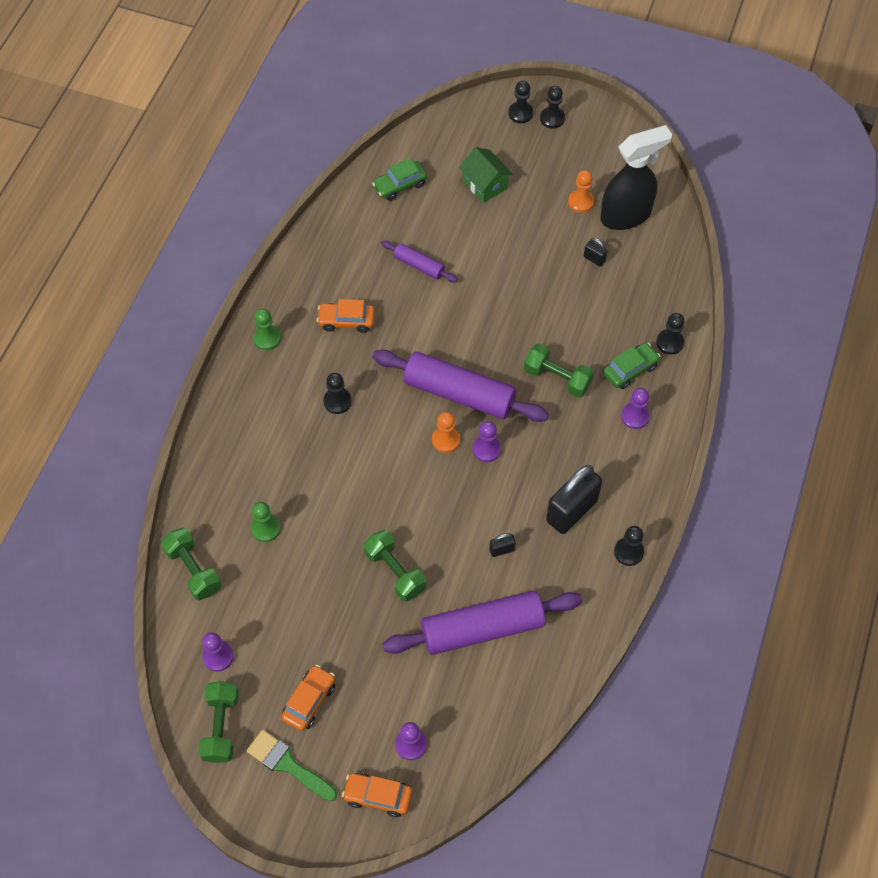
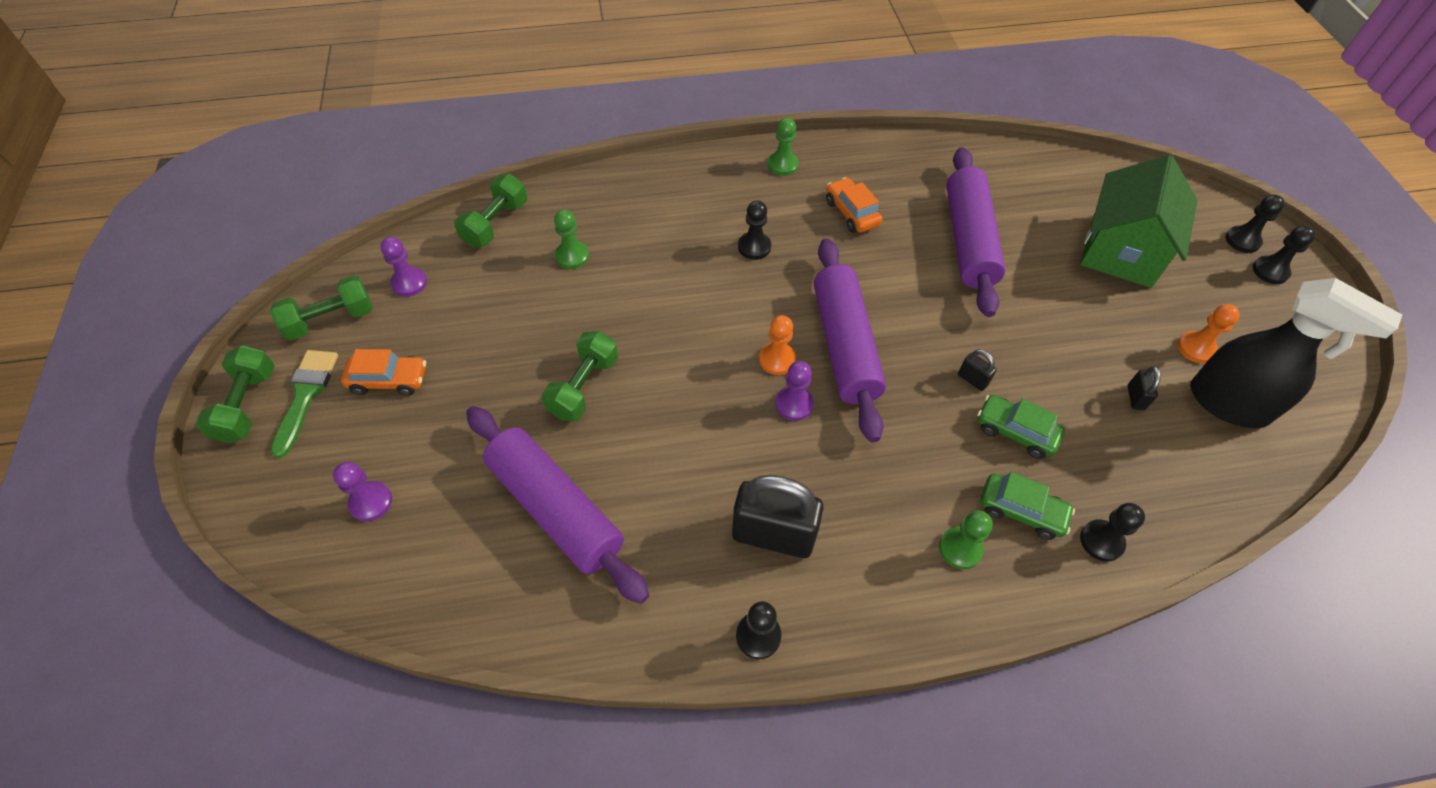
camera: 60 degrees right, 5 degrees down
orange car [342,773,412,817] -> none
green car [372,158,427,201] -> green car moved to [977,395,1065,459]
purple rolling pin [381,240,458,282] -> purple rolling pin [946,147,1006,317], size x2.00
green house [459,147,513,203] -> green house [1080,155,1197,288], size x1.74
black padlock [489,533,516,557] -> black padlock moved to [958,349,997,391]
green dumbbell [524,344,594,398] -> green dumbbell moved to [196,345,274,443]
purple pawn [621,388,650,429] -> green pawn [939,510,993,569]

